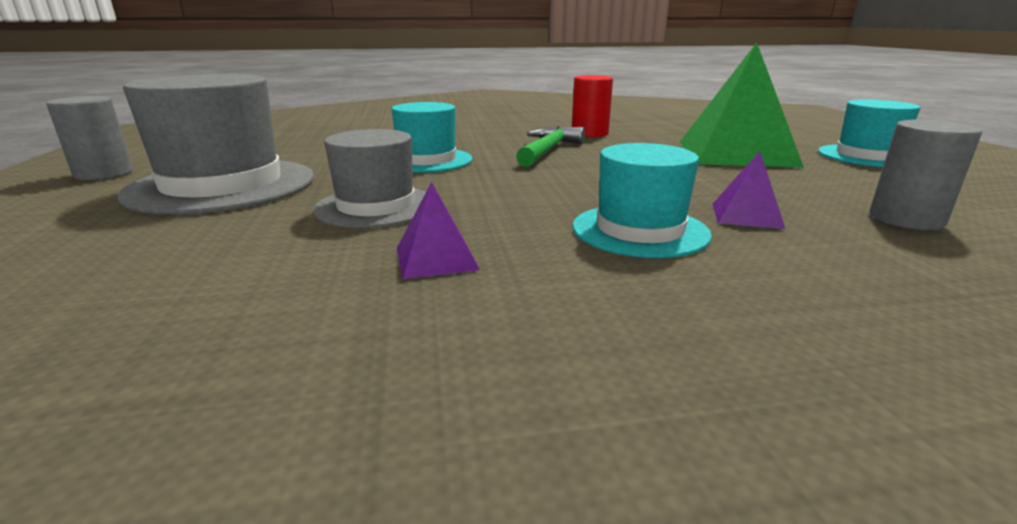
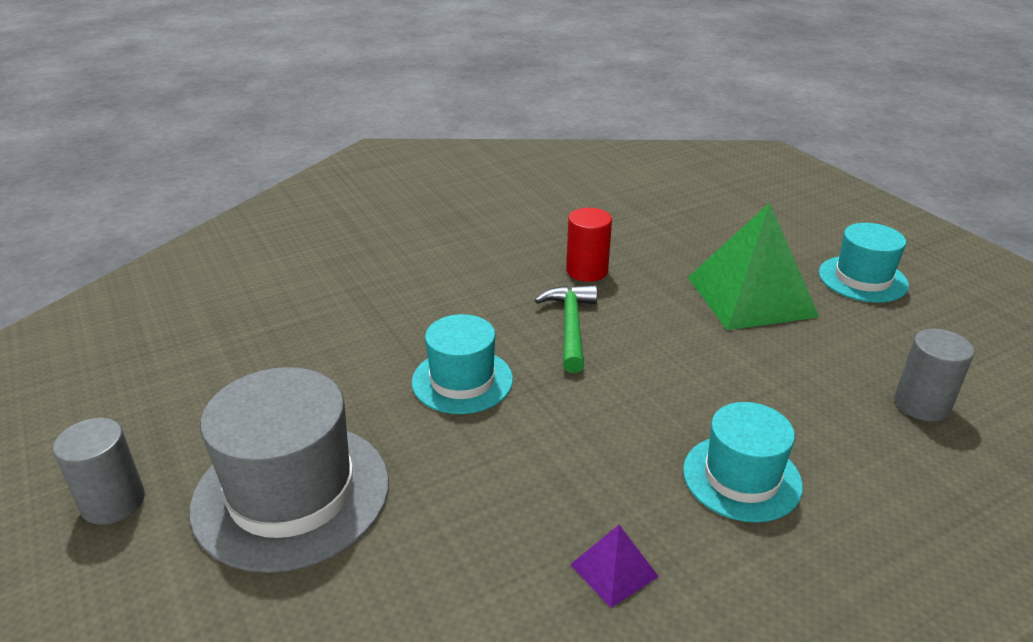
camera: 20 degrees left, 10 degrees up
grey hat [313,129,426,228] -> none
purple pyramid [713,151,785,229] -> none

